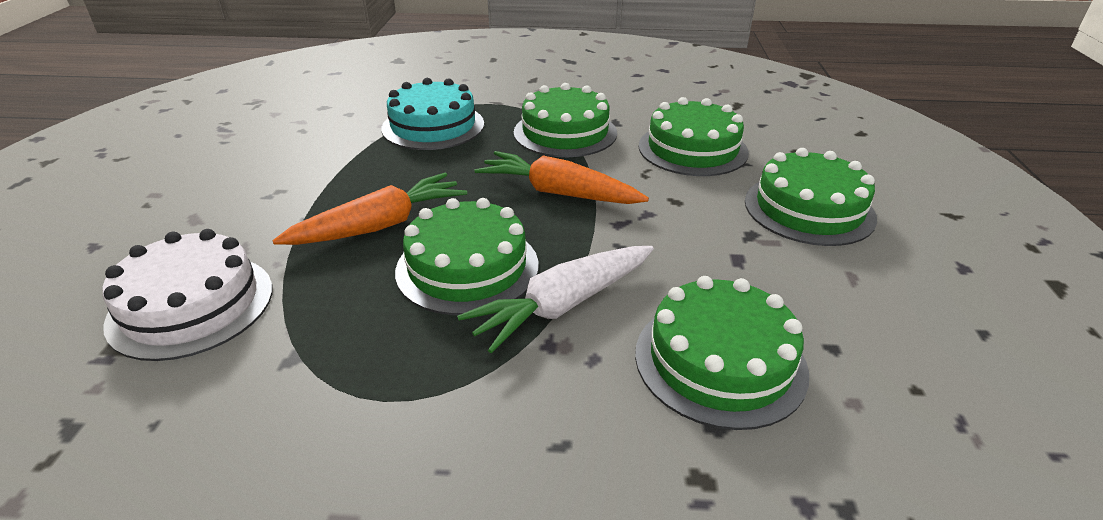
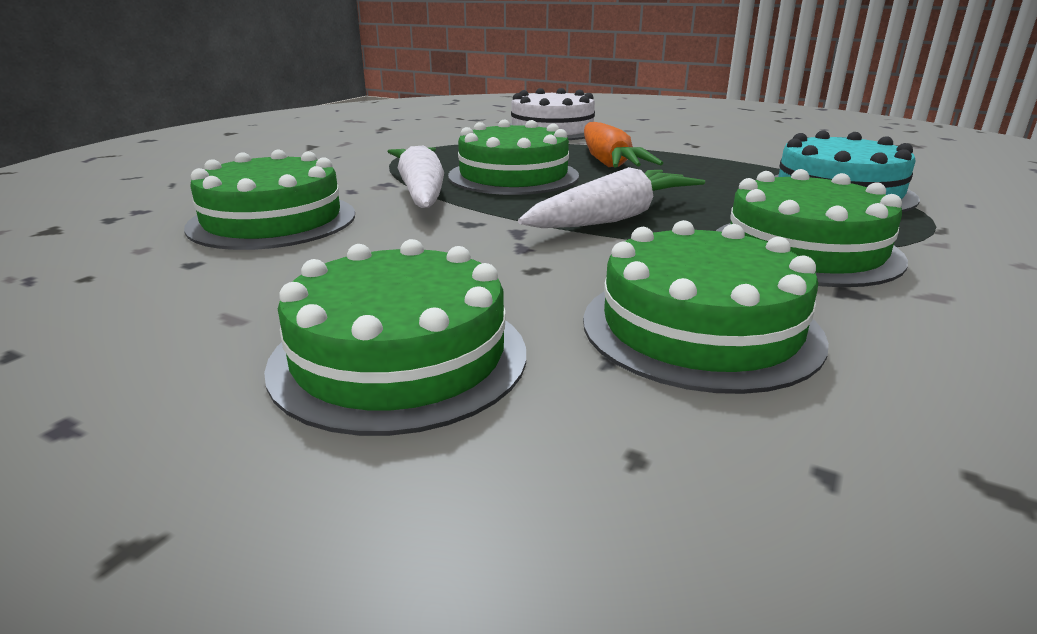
camera: 115 degrees right, 10 degrees down
orange carrot [475,151,649,204] -> white carrot [518,167,705,228]

